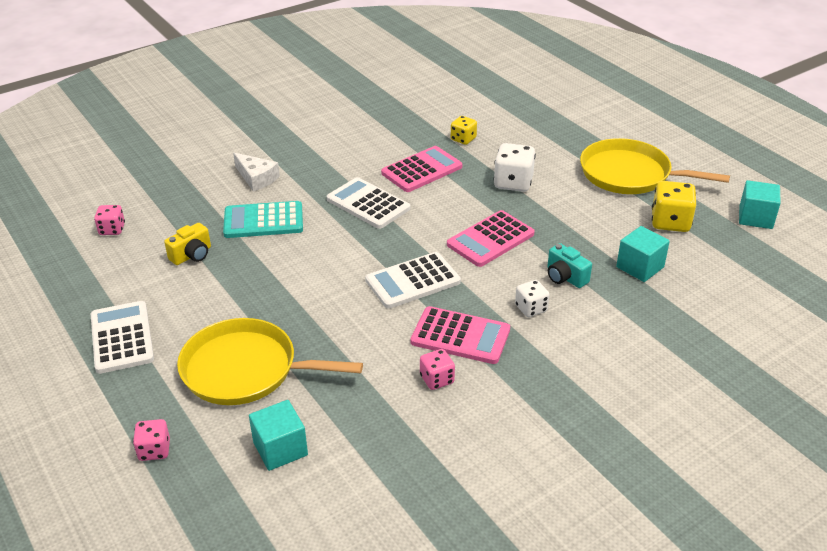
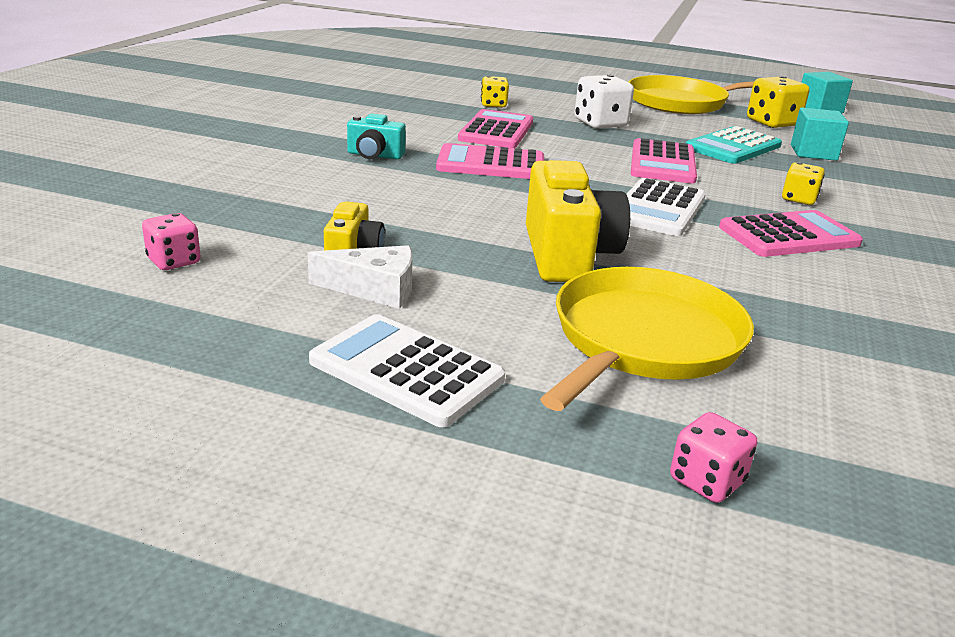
camera: 40 degrees left, 10 degrees down
yellow pan [177,318,363,405] -> yellow pan turned 150 degrees clockwise [540,267,754,411]
turquoise calculator [223,201,303,238] -> turquoise calculator moved to [686,126,782,164]
white cheese [233,153,280,192] -> white cheese moved to [308,245,412,309]
turquoise cube [249,400,308,471] -> none
white calculator [327,177,410,229] -> pink calculator [436,143,544,179]
pink dice [420,349,455,390] -> none
white dice [515,280,550,317] -> yellow dice [782,162,825,205]
turquoise camera [547,243,592,288] -> turquoise camera moved to [347,113,406,159]
none -> yellow camera [526,160,630,282]

